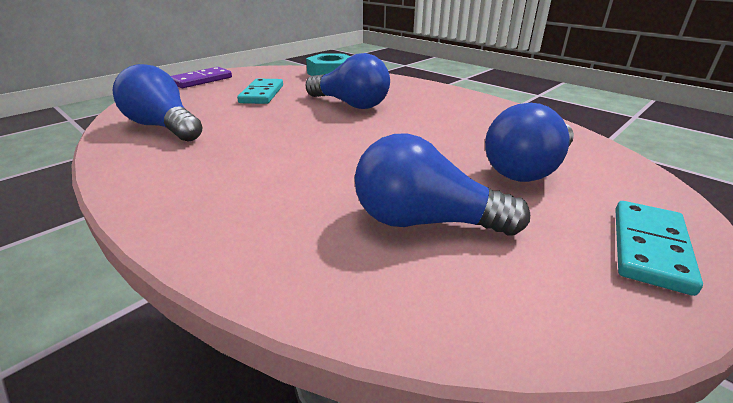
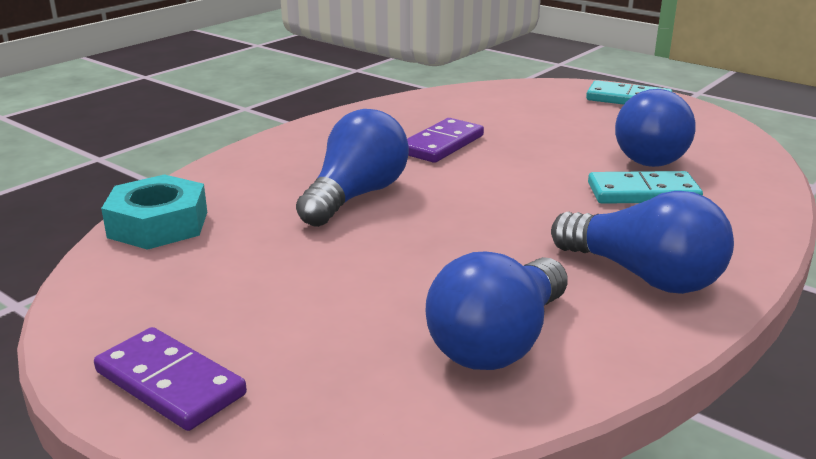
camera: 95 degrees left, 5 degrees down
turquoise domino [237,79,283,104] -> turquoise domino moved to [588,171,703,204]
blue light bulb [485,103,574,182] -> blue light bulb moved to [551,191,734,294]
none -> purple domino [407,118,484,163]

